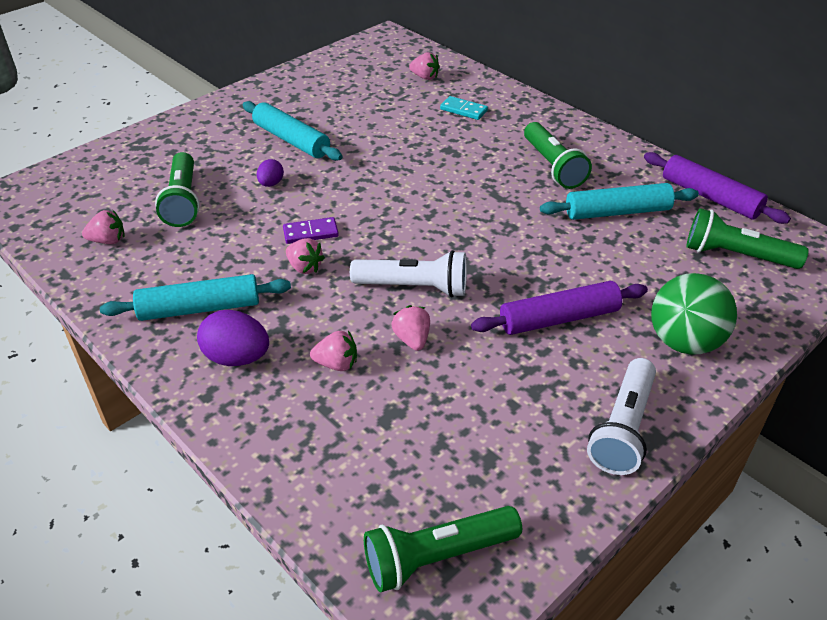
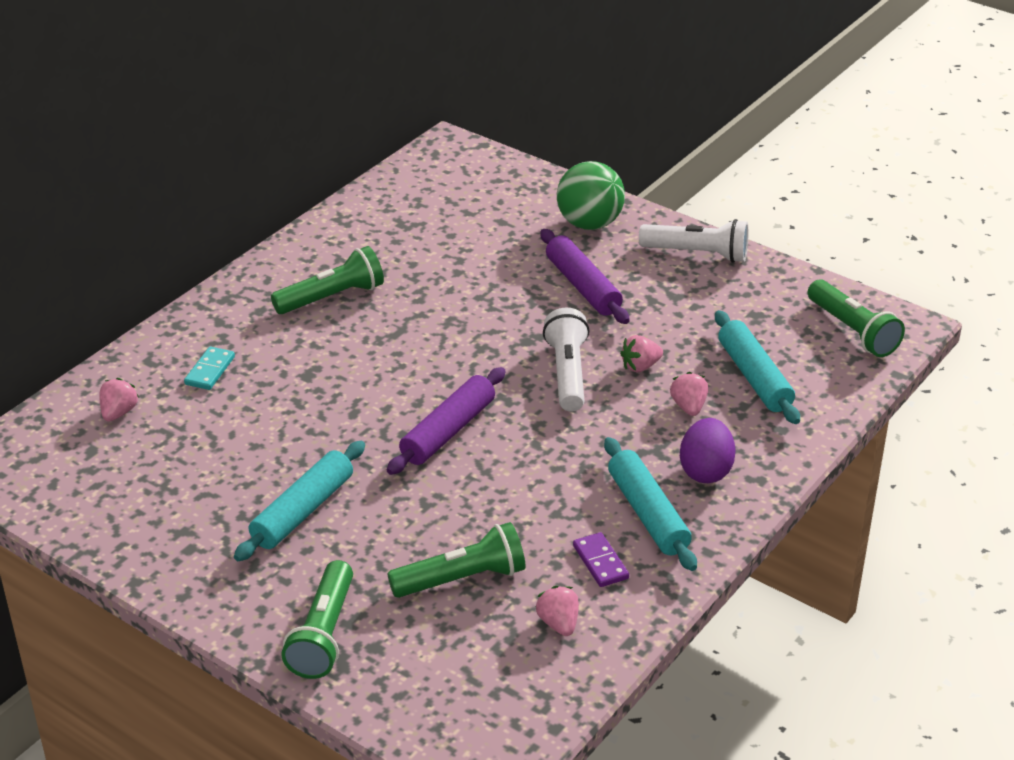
camera: 100 degrees left, 5 degrees down
purple egg [257,159,284,187] -> none
purple domino [283,217,339,244] -> purple domino moved to [573,532,629,587]
pink strawberry [286,238,325,274] -> none
turquoise rolling pin [540,183,699,220] -> turquoise rolling pin moved to [715,310,800,424]
purple rolling pin [644,152,791,224] -> purple rolling pin moved to [387,367,506,475]
green flashlight [686,208,809,269] -> green flashlight moved to [281,560,353,679]

